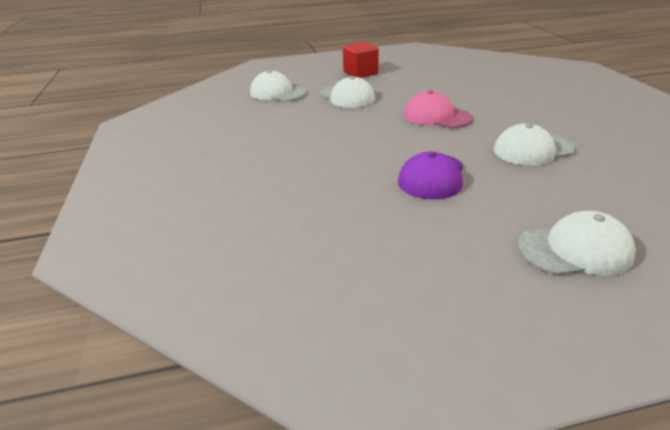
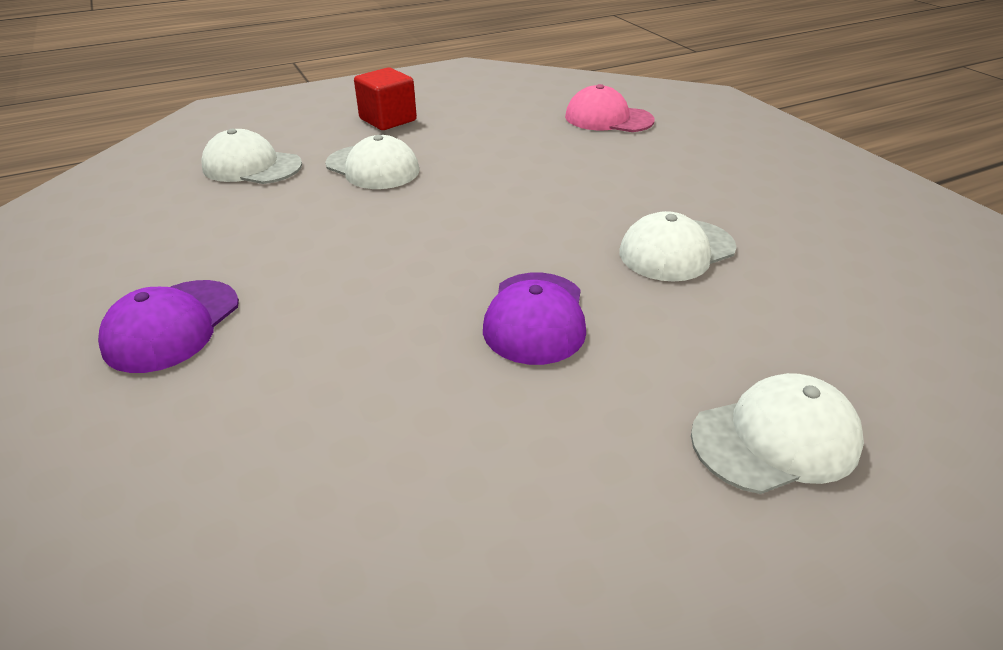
camera: 15 degrees left, 5 degrees up
pink cap [404,90,473,128] -> pink cap moved to [565,84,655,132]
none -> purple cap [98,280,239,373]

